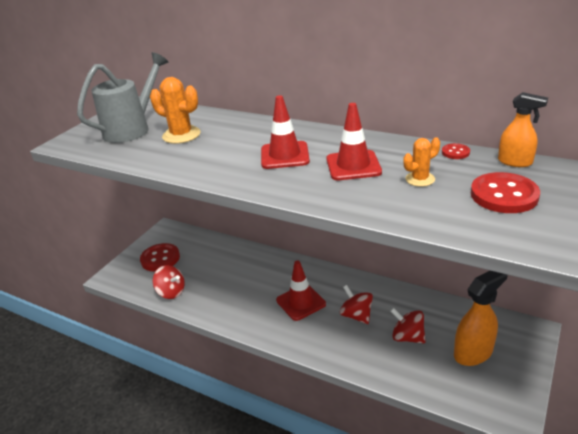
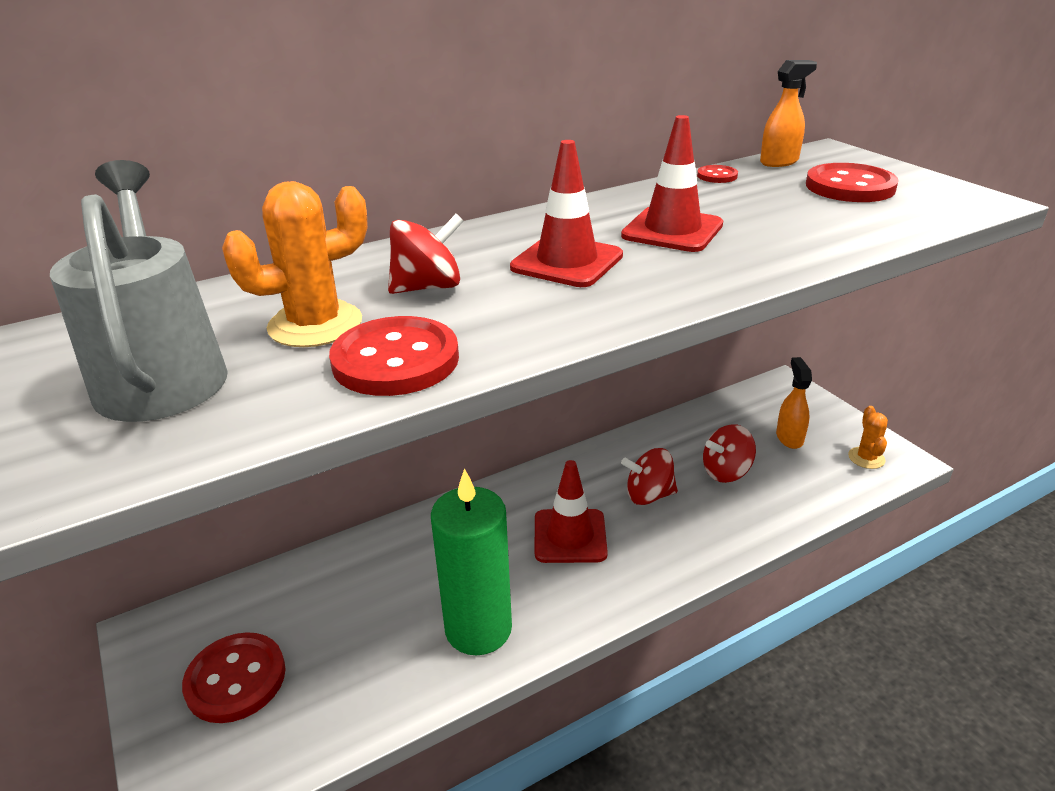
camera: 60 degrees left, 0 degrees up
red spinning top [153,265,185,299] -> red spinning top moved to [388,214,464,294]
orange cactus [403,138,440,187] -> orange cactus moved to [848,406,888,469]
orange spray bottle [454,271,508,366] -> orange spray bottle [776,357,812,449], size x0.63
none -> red button [329,316,459,396]
none -> green candle [431,468,512,655]

